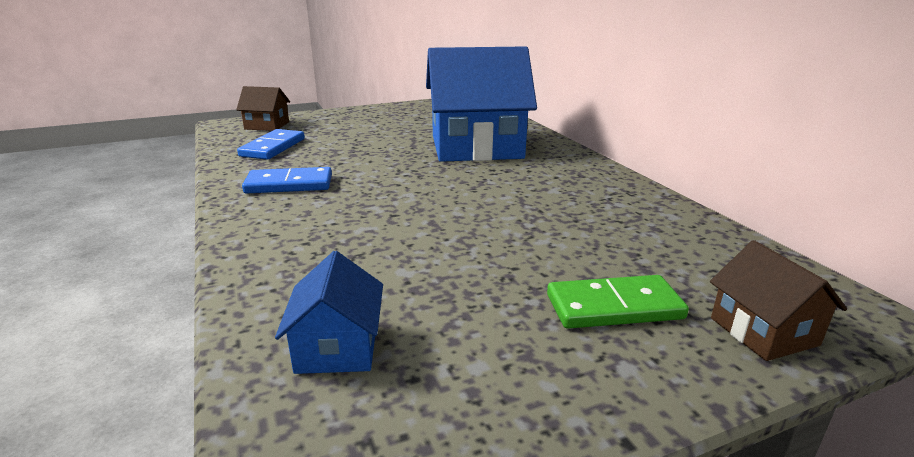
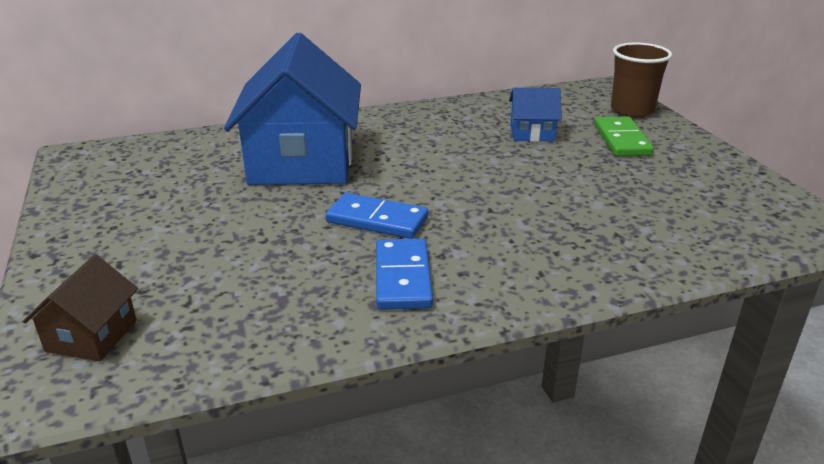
camera: 85 degrees left, 5 degrees up
blue domino [237,129,305,160] -> blue domino moved to [326,193,428,239]
blue house [275,251,383,374] -> blue house moved to [509,88,562,142]
brown house [710,240,847,361] -> brown cup [611,43,672,117]

